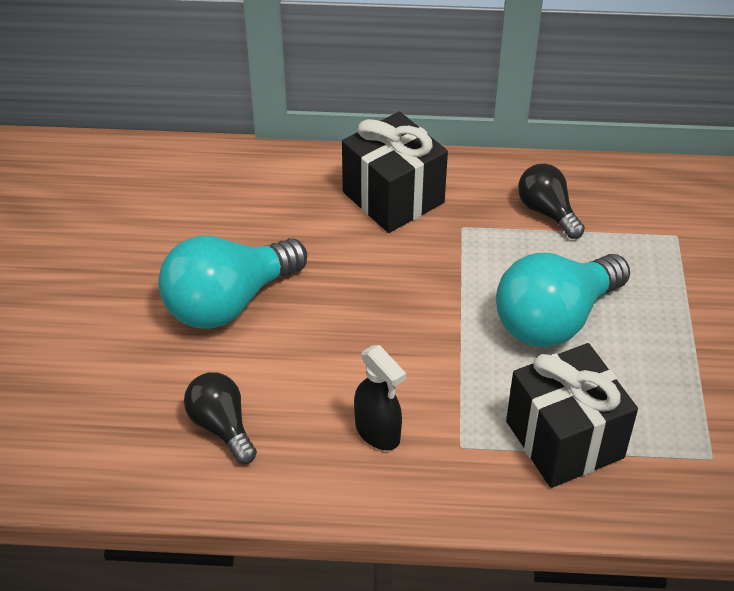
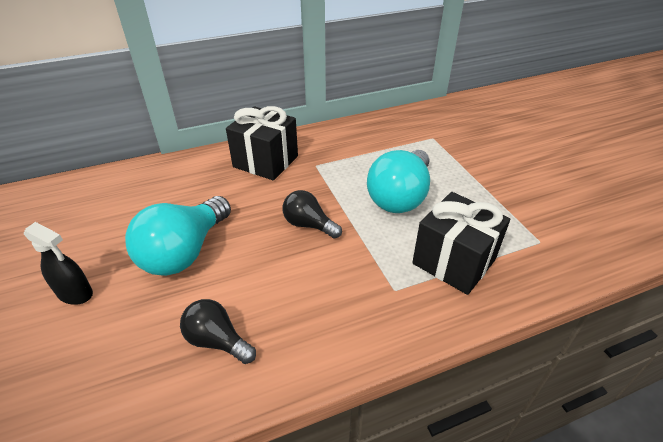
camera: 25 degrees left, 5 degrees down
black spray bottle [354,345,406,450] -> black spray bottle moved to [24,222,93,305]
black light bulb [518,164,585,239] -> black light bulb moved to [282,190,342,239]

